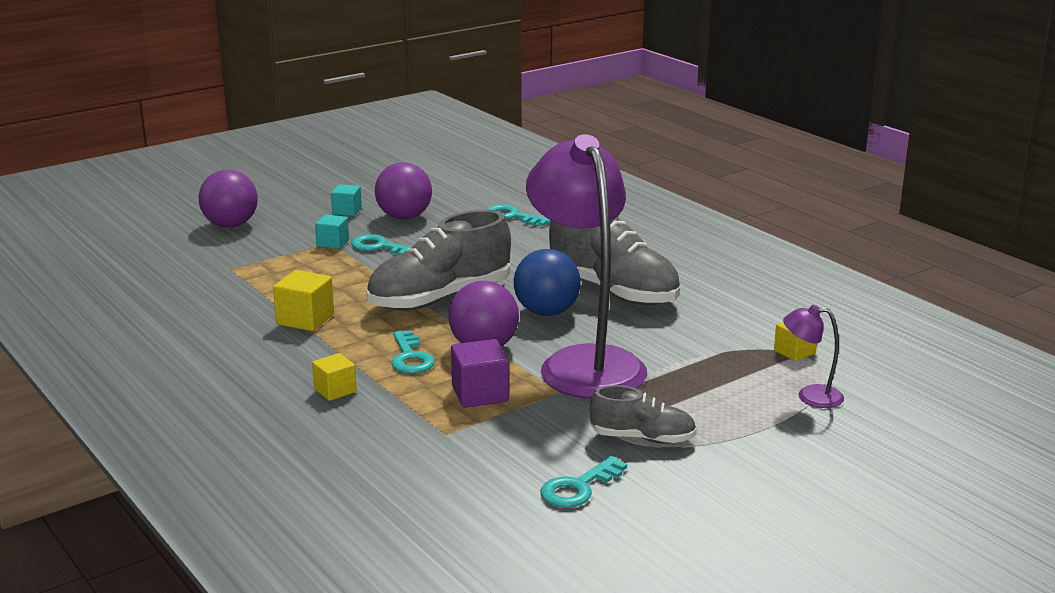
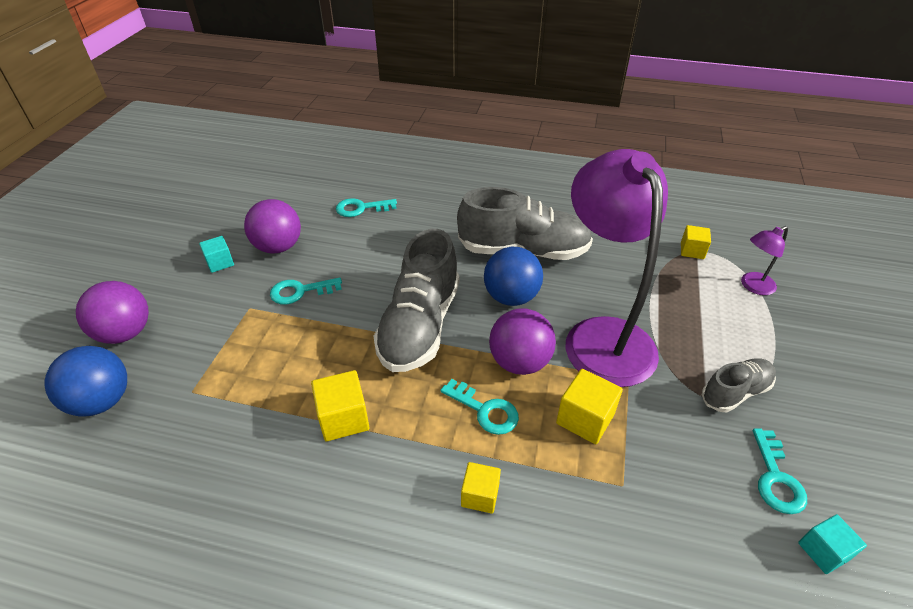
camera: 40 degrees left, 20 degrees up
turquoise cube [315,215,349,249] -> turquoise cube moved to [798,514,867,574]
purple cube [451,339,509,408] -> yellow cube [556,369,623,444]
purple lamp [526,134,647,399] -> purple lamp turned 45 degrees clockwise [565,149,668,387]
none -> blue ball [45,346,127,416]

